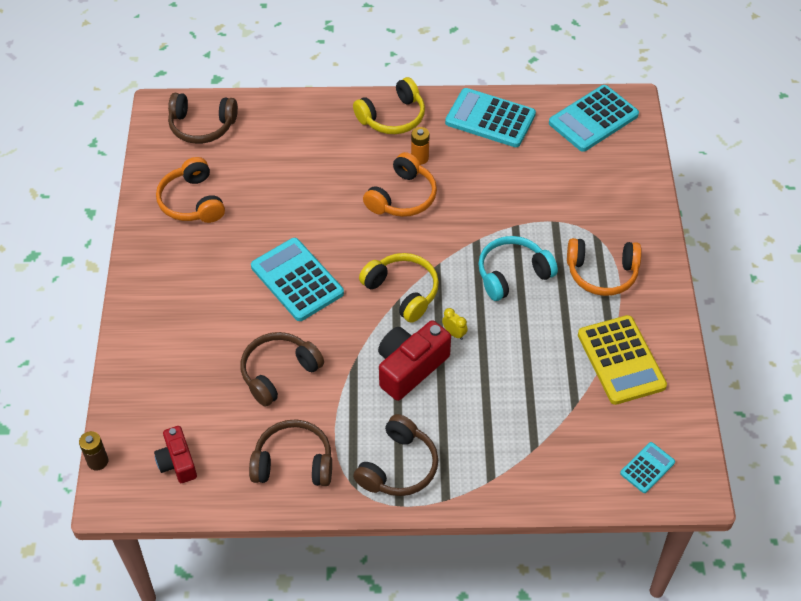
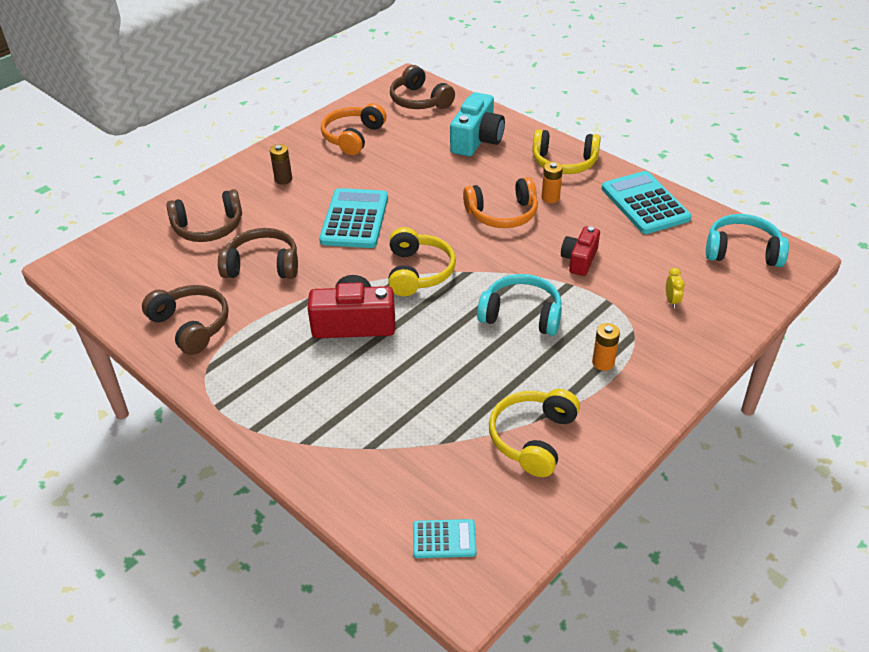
camera: 45 degrees right, 10 degrees down
brown battery [79,431,108,471] -> brown battery moved to [270,144,292,185]
red camera [154,426,197,483] -> red camera moved to [561,226,600,276]
brown headphones [353,414,438,496] -> brown headphones moved to [167,189,242,242]
yellow clock [442,308,468,340] -> yellow clock moved to [666,268,685,308]
turquoise calculator [549,85,639,152] -> turquoise headphones [706,214,789,267]
orange headphones [567,238,642,296] -> orange battery [592,323,620,371]
yellow calculator [578,315,667,405] -> yellow headphones [489,389,580,477]
none -> turquoise camera [450,92,505,156]

